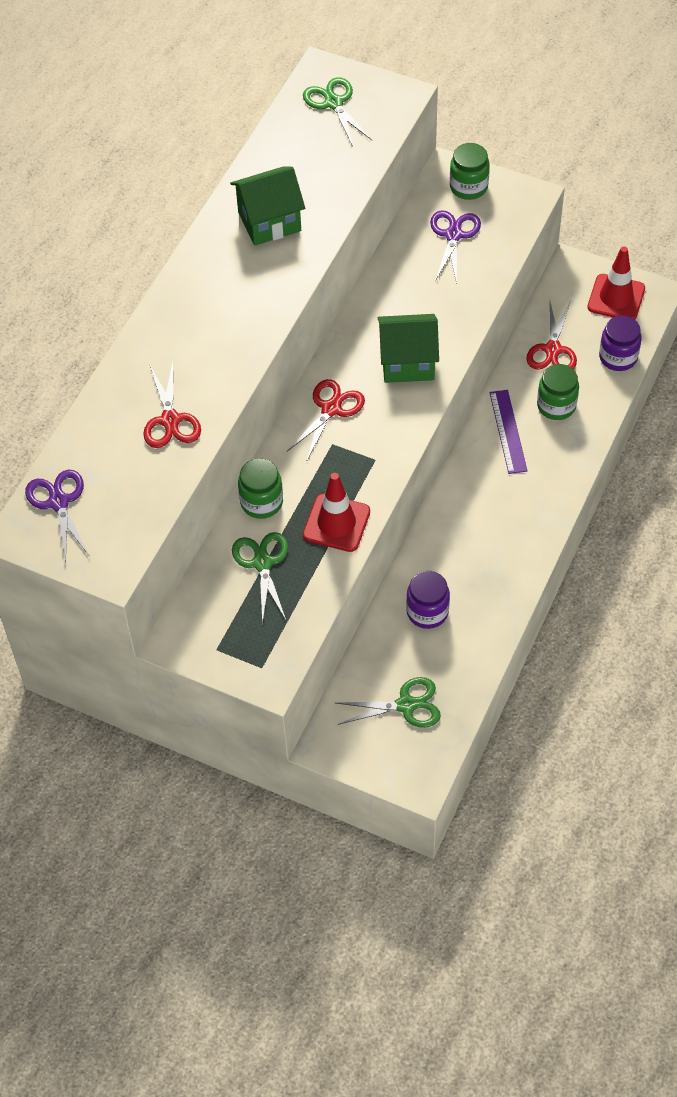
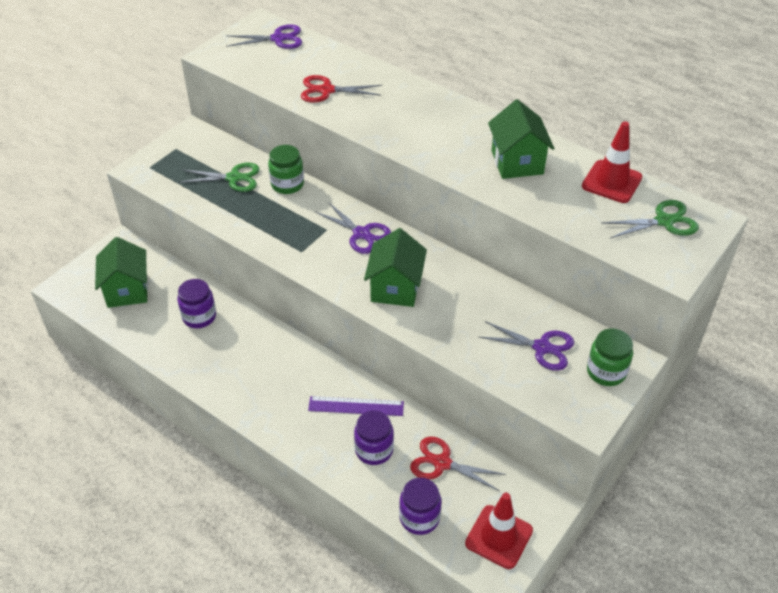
camera: 100 degrees right, 10 degrees down
red scissors [287,379,365,462] -> purple scissors [315,202,391,254]
red traffic cone [303,473,370,552] -> red traffic cone moved to [582,121,642,203]
green scissors [336,677,441,728] -> green house [95,237,148,308]
green jar [537,364,579,420] -> purple jar [354,410,394,465]

